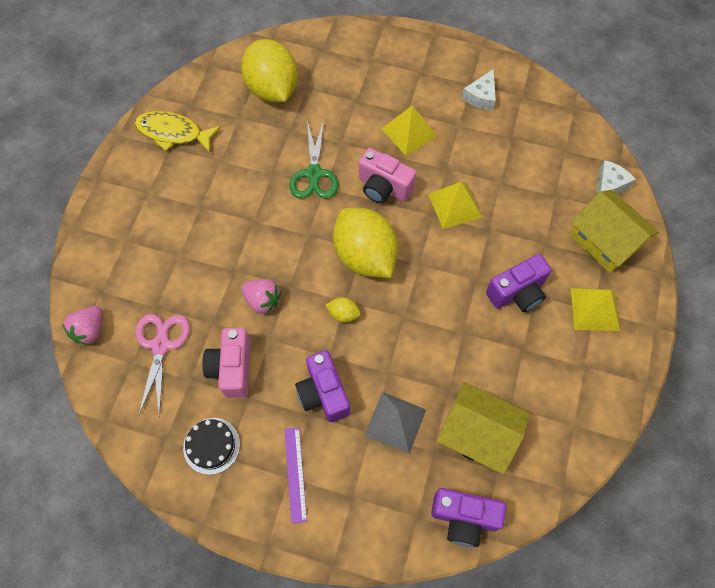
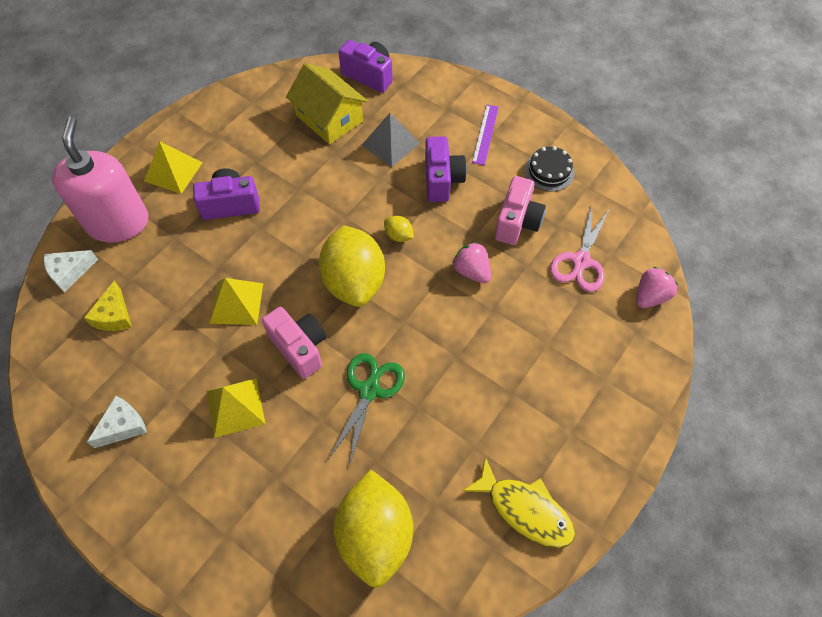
camera: 160 degrees left, 5 degrees down
yellow house [569,190,659,273] -> pink soap dispenser [52,117,149,243]
none -> yellow cheese [84,281,132,331]

